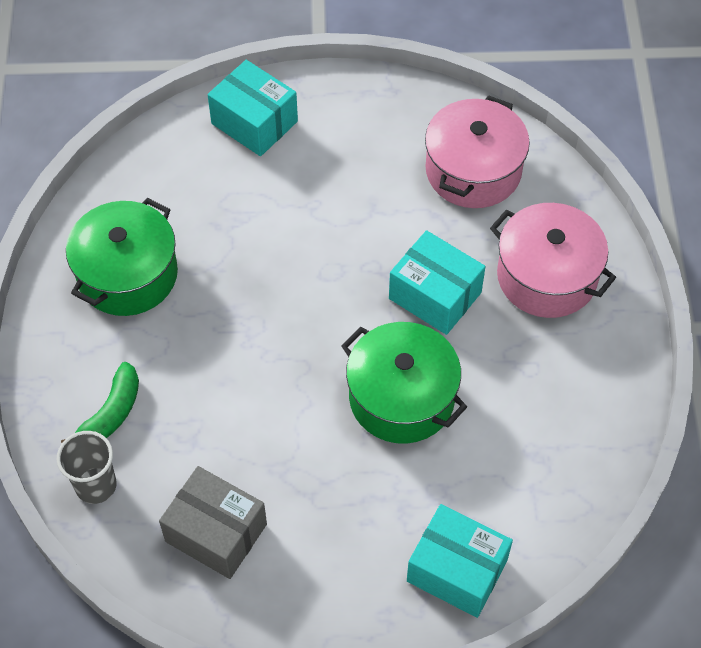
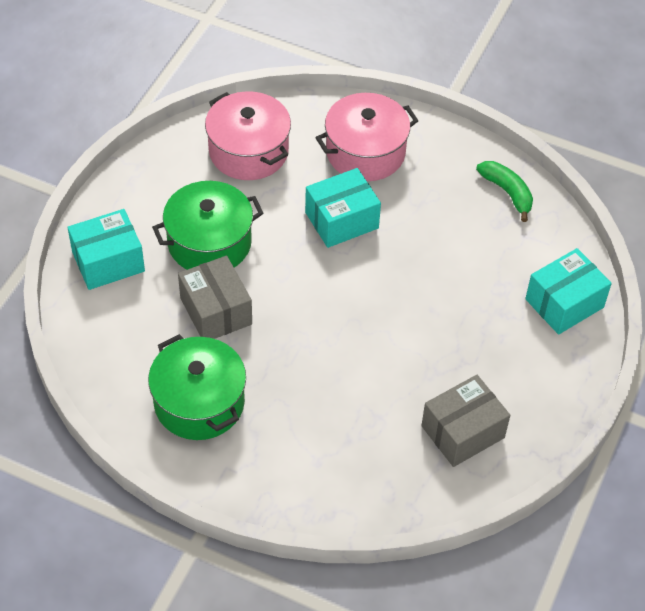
camera: 65 degrees left, 5 degrees down
grey cup [57,431,117,504] -> none
green banana [61,362,139,443] -> green banana moved to [476,161,533,222]
green pot [341,322,467,444] -> green pot moved to [152,181,264,270]
none -> grey box [178,256,252,339]

